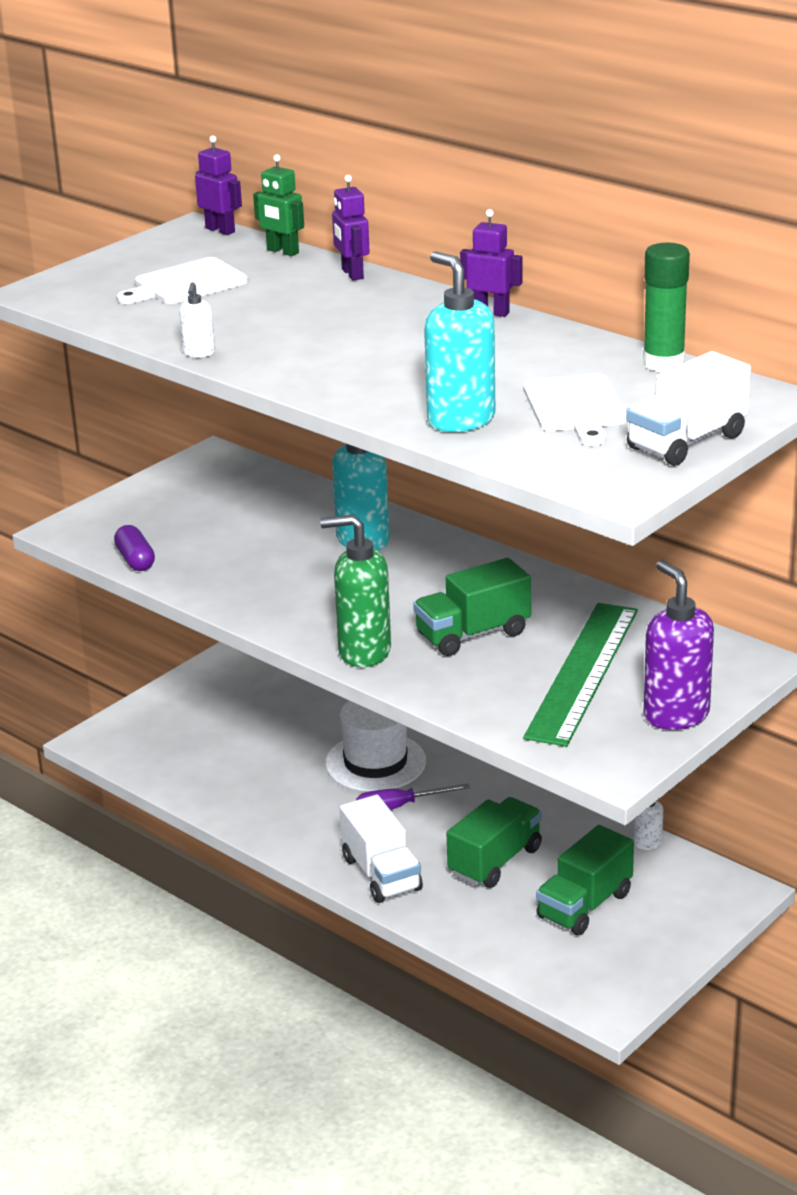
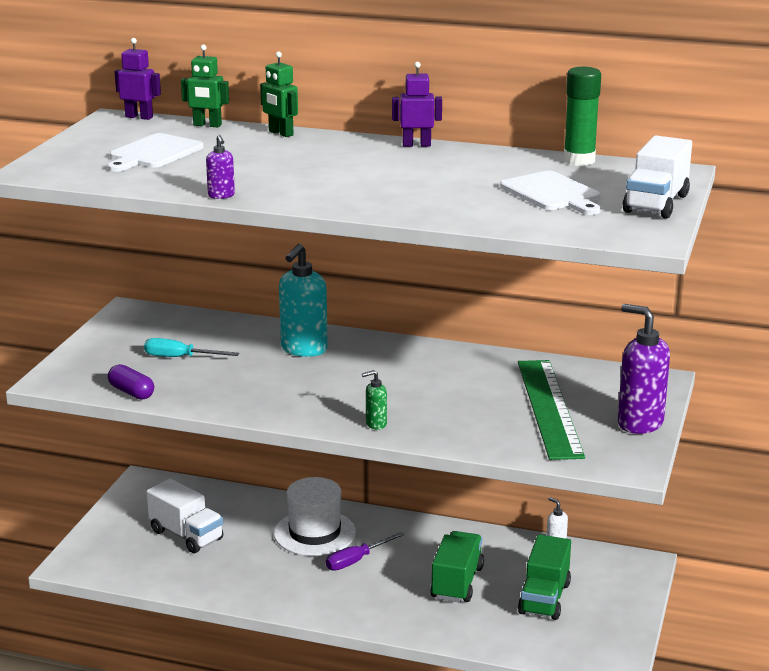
camera: 25 degrees left, 5 degrees down
white soap dispenser [179,282,215,357] -> purple soap dispenser [206,135,235,199]
green soap dispenser [320,514,391,667] -> green soap dispenser [362,370,387,430], size x0.48
purple robot [332,175,370,281] -> green robot [260,52,298,137]
white truck [339,795,423,903] -> white truck moved to [146,478,223,553]
green truck [413,558,531,656] -> none
turquoise soap dispenser [424,251,495,432] -> none
none -> turquoise screwdriver [144,338,239,357]

